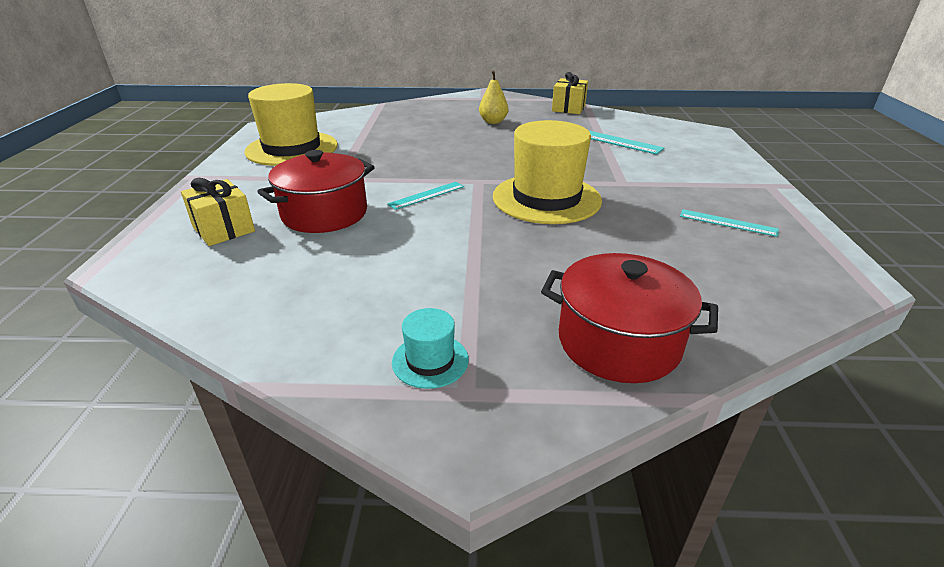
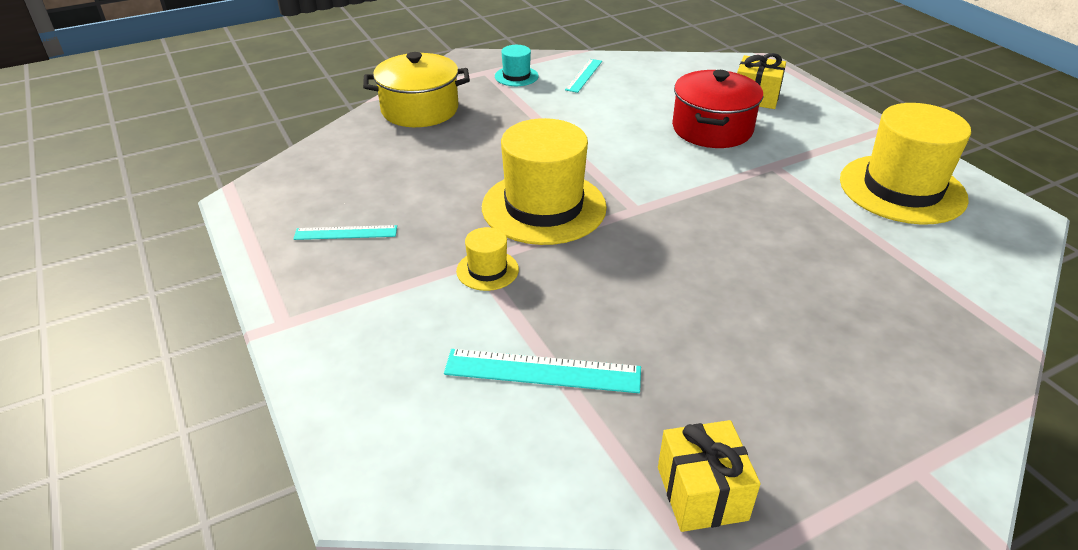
camera: 150 degrees right, 5 degrees up
turquoise ruler [387,182,464,210] -> turquoise ruler moved to [565,59,602,93]
yellow pear [479,70,508,124] -> none
red pot [541,253,718,383] -> yellow pot [363,52,470,127]
none -> yellow hat [456,227,519,291]

